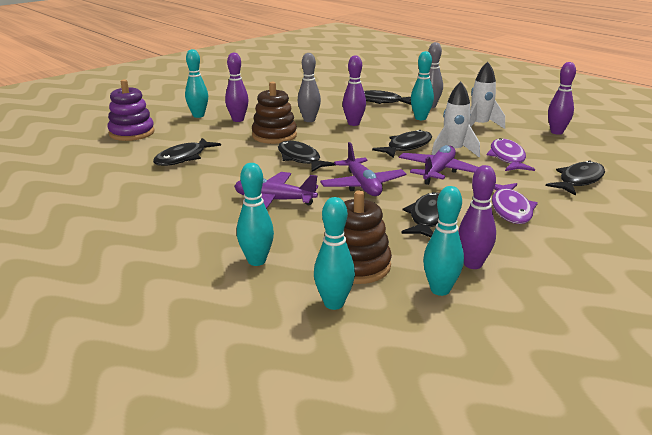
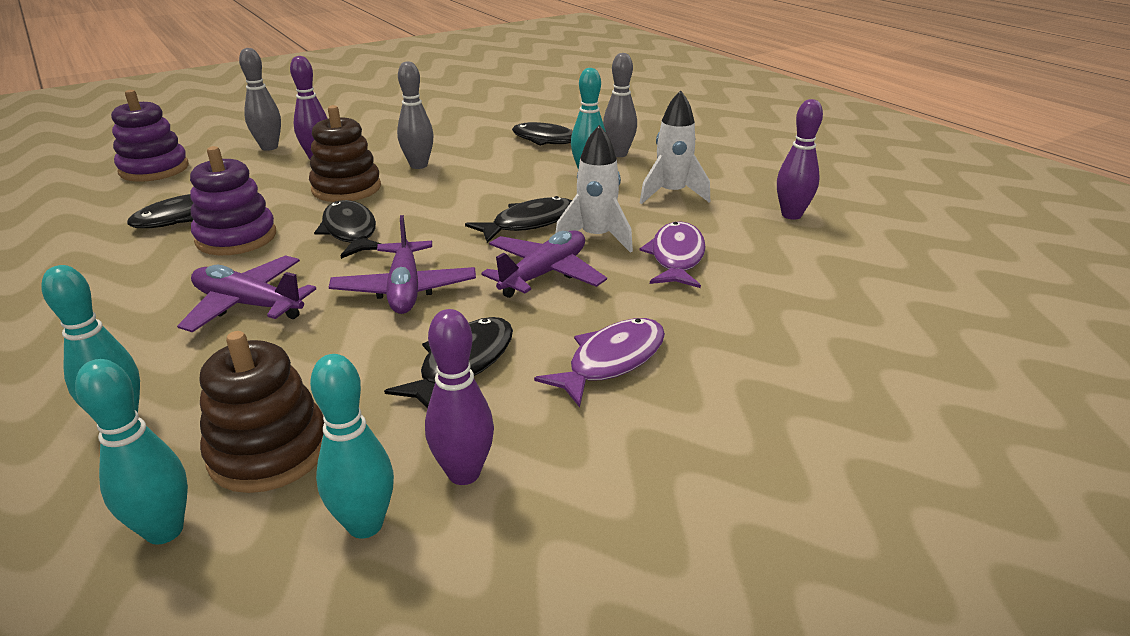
camera: 10 degrees right, 5 degrees up
turquoise bowling pin [185,49,208,118] -> grey bowling pin [239,48,281,151]
purple bowling pin [343,55,366,126] -> none
purple fish [492,183,538,224] -> purple fish turned 150 degrees counterclockwise [534,318,665,407]
black fish [546,160,605,196] -> none
none -> purple stacking toy [190,146,276,255]

